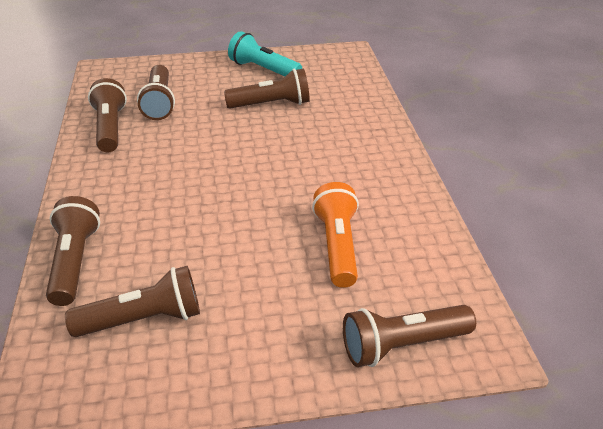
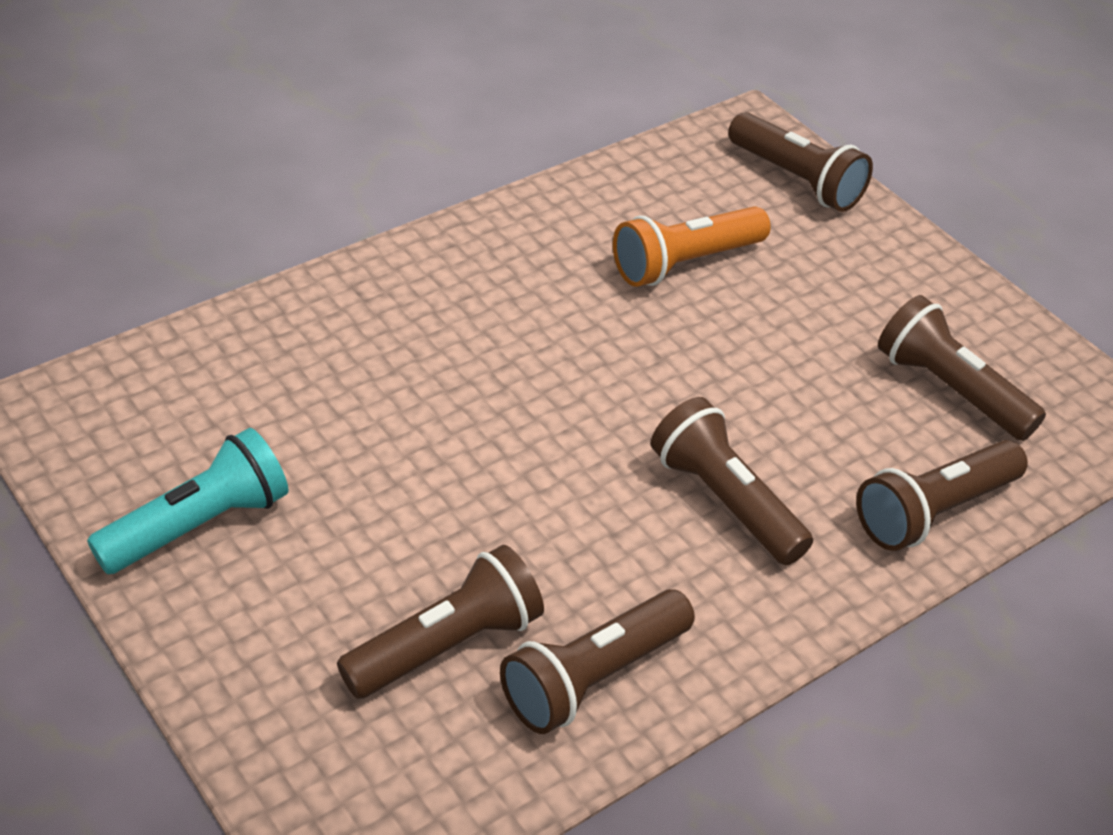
camera: 120 degrees left, 5 degrees up
brown flashlight [224,68,310,109] -> brown flashlight moved to [651,397,813,565]
turquoise flashlight [228,31,302,76] -> turquoise flashlight turned 135 degrees counterclockwise [87,428,289,574]

